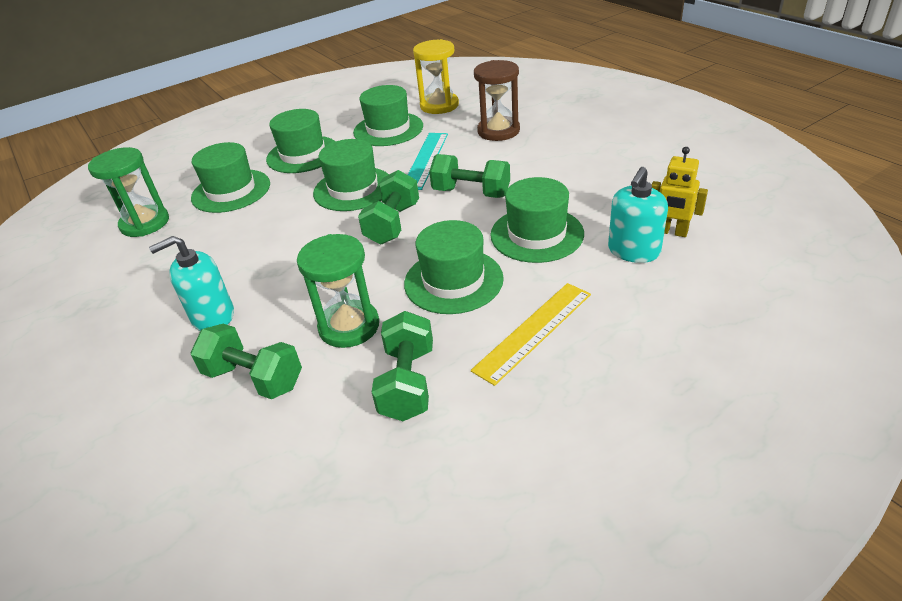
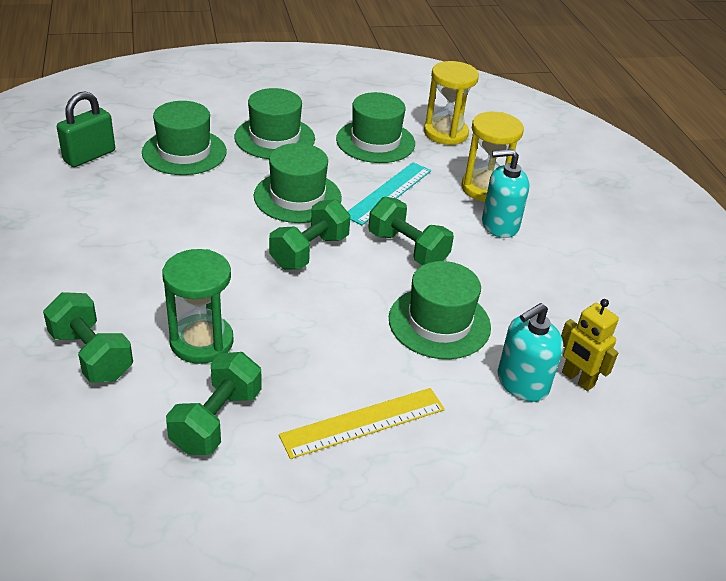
camera: 15 degrees right, 0 degrees up
green hourglass [88,147,169,237] -> green padlock [57,91,115,167]
turquoise soap dispenser [149,236,234,331] -> turquoise soap dispenser moved to [482,149,529,238]
green hat [404,220,504,314] -> none
brown hourglass [474,60,520,141] -> yellow hourglass [461,112,524,202]

